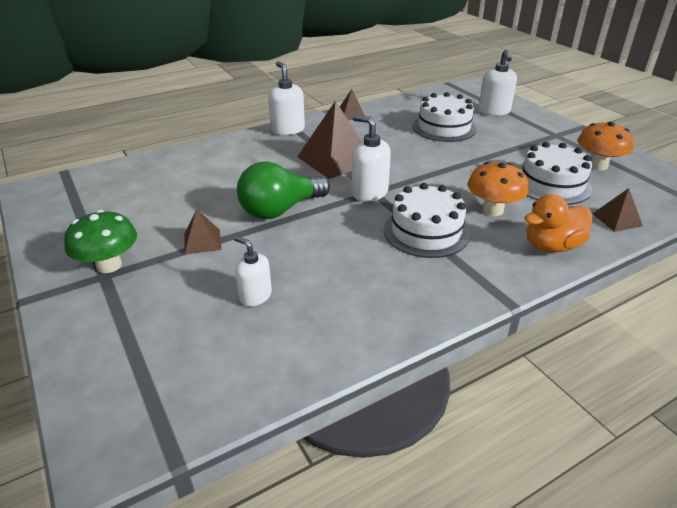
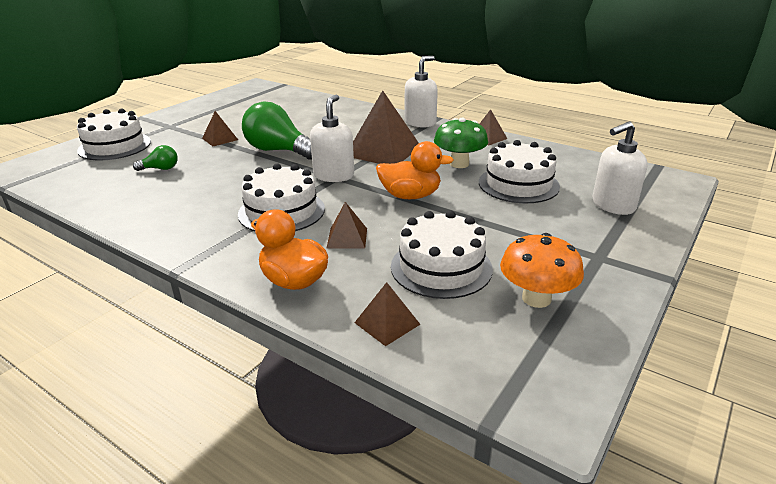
camera: 65 degrees right, 5 degrees down
green mushroom [64,210,137,273] -> green mushroom moved to [434,118,488,168]
white soap dispenser [234,236,272,306] -> green light bulb [133,145,178,171]
orange mushroom [467,162,529,216] -> brown pyramid [327,202,367,249]
none -> white cake [77,109,151,160]
none -> orange duck [376,141,454,199]

